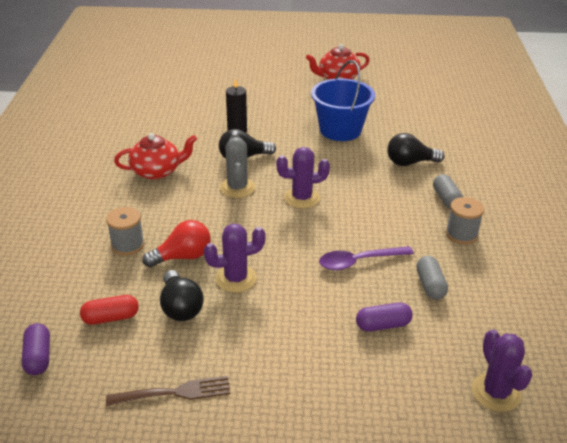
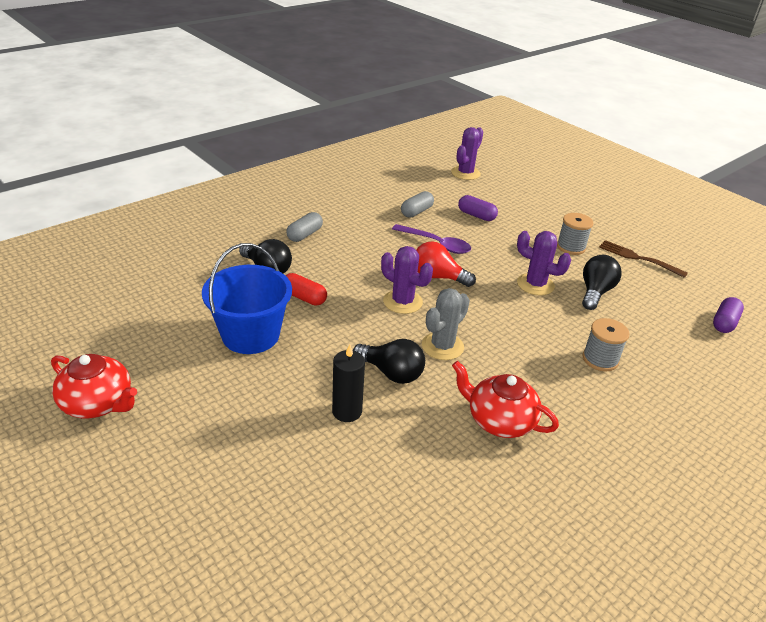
camera: 135 degrees left, 0 degrees up
red capsule [80,295,139,325] -> red capsule moved to [285,273,327,306]
red light bulb [142,220,211,268] -> red light bulb moved to [416,241,476,287]
grey spool [446,197,484,244] -> grey spool moved to [557,213,593,255]

